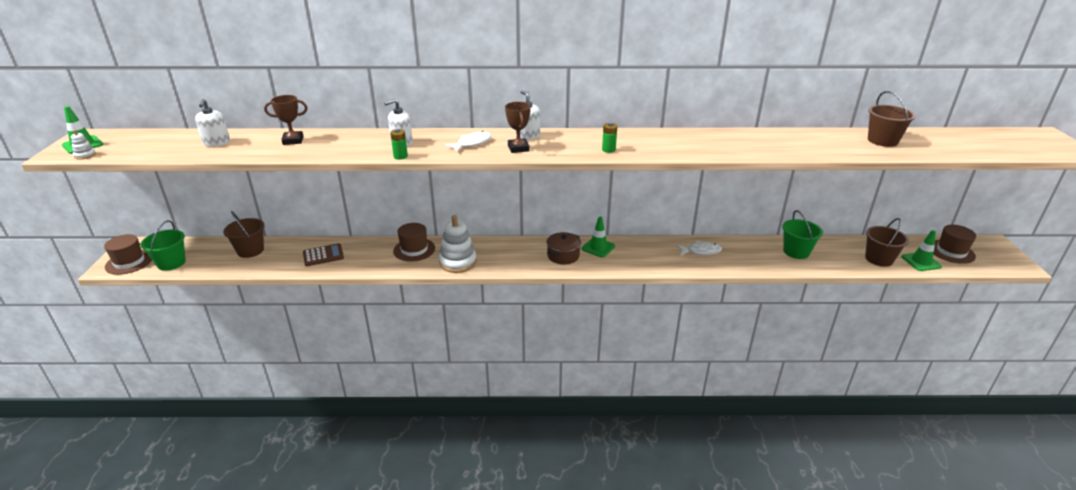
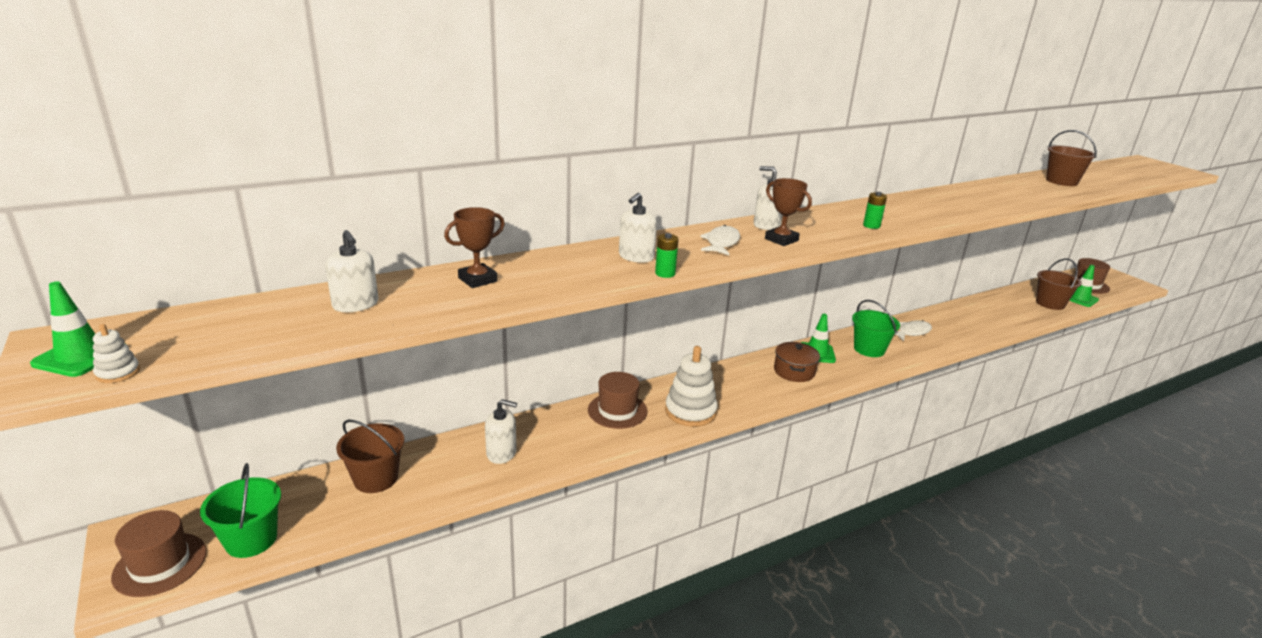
camera: 30 degrees left, 5 degrees down
brown calculator [303,243,344,266] -> white soap dispenser [485,399,517,464]
green bucket [782,210,823,259] -> green bucket moved to [852,300,900,357]

